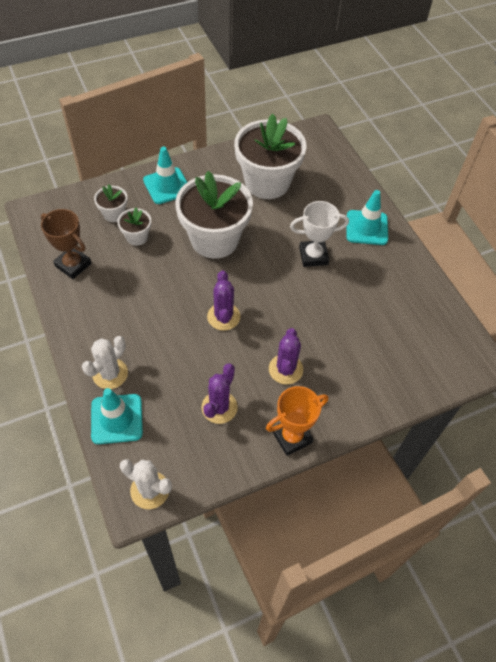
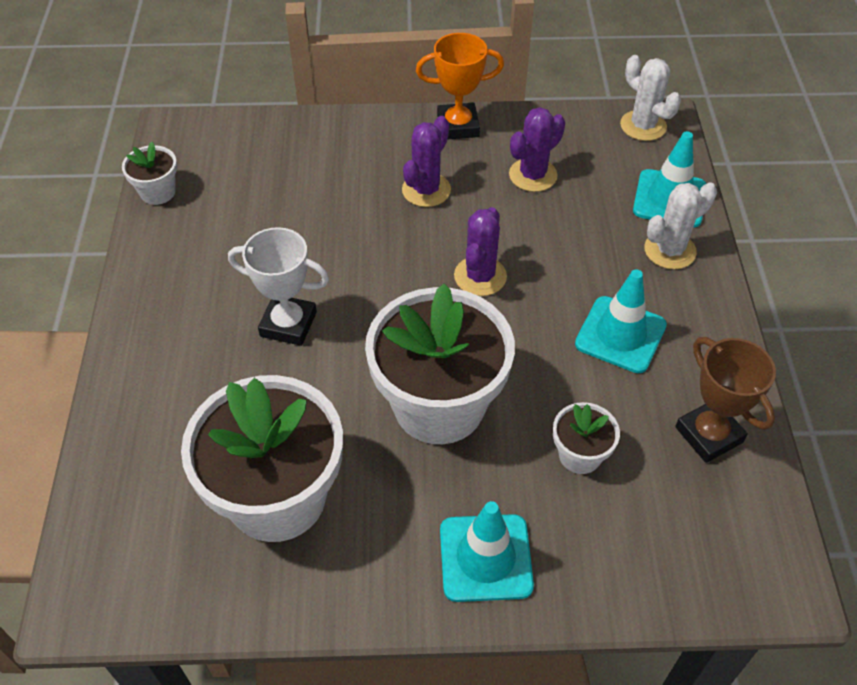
camera: 155 degrees left, 5 degrees down
white flower pot [94,184,128,222] -> white flower pot moved to [122,142,177,205]
turquoise traffic cone [347,190,388,245] -> turquoise traffic cone moved to [575,269,667,373]

